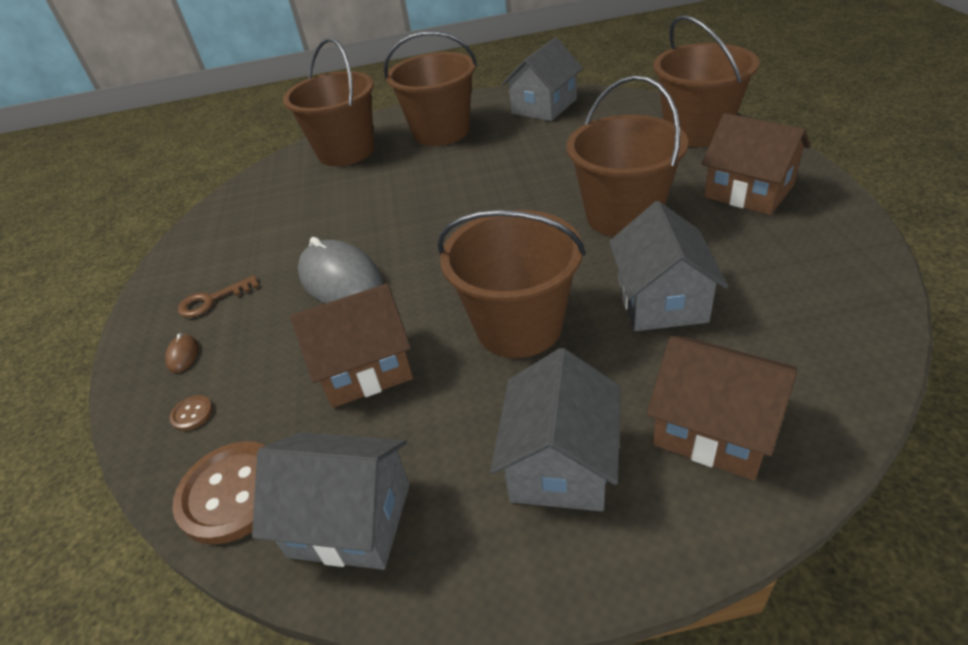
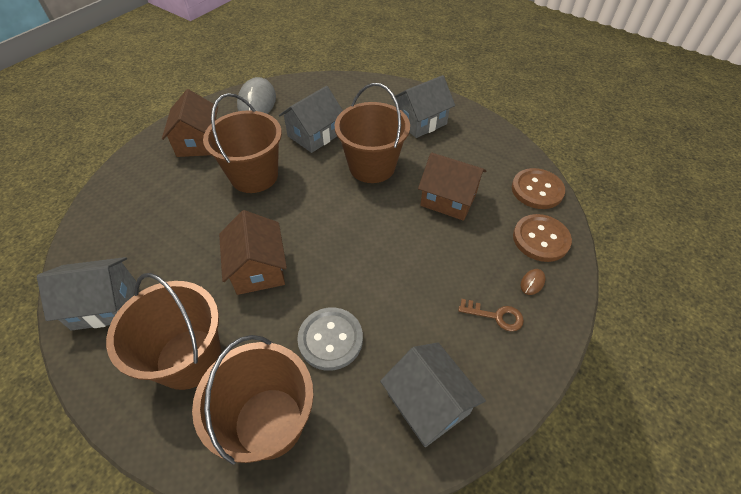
camera: 140 degrees left, 10 degrees up
brown button [169,395,213,431] -> brown button [513,214,572,262], size x2.33
grey house [252,432,410,570] -> grey house moved to [380,343,486,447]
grey mouse [298,237,383,303] -> grey mouse moved to [237,77,276,114]
brown house [647,336,797,480] -> brown house moved to [219,210,287,295]
brown bucket [653,15,759,147] -> none
none -> grey button [297,308,363,371]

